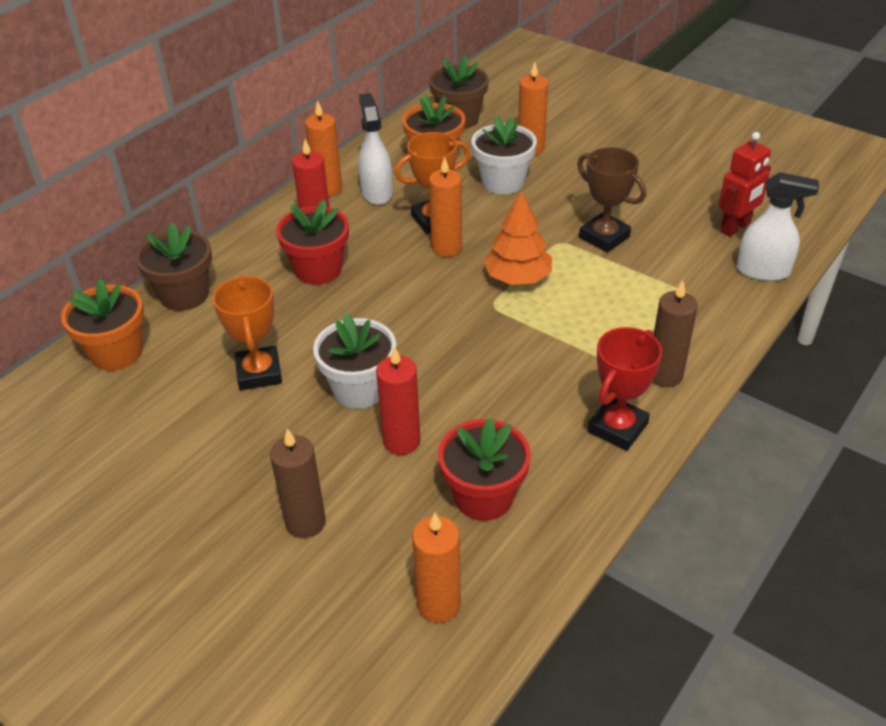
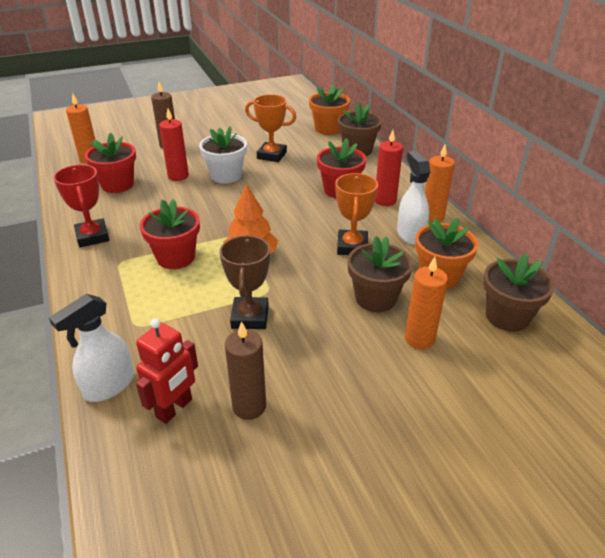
camera: 120 degrees right, 5 degrees down
white spray bottle [358,93,393,205] -> white spray bottle turned 120 degrees counterclockwise [397,151,430,245]
orange candle [429,157,462,257] -> none
white flower pot [471,116,537,194] -> brown flower pot [347,236,413,312]
brown trophy [577,147,646,253] -> brown trophy turned 75 degrees counterclockwise [220,235,270,329]
brown candle [652,281,698,387] -> brown candle moved to [225,321,266,420]
red robot [719,132,771,237] -> red robot turned 135 degrees counterclockwise [136,318,198,424]
none -> red flower pot [140,199,200,269]

